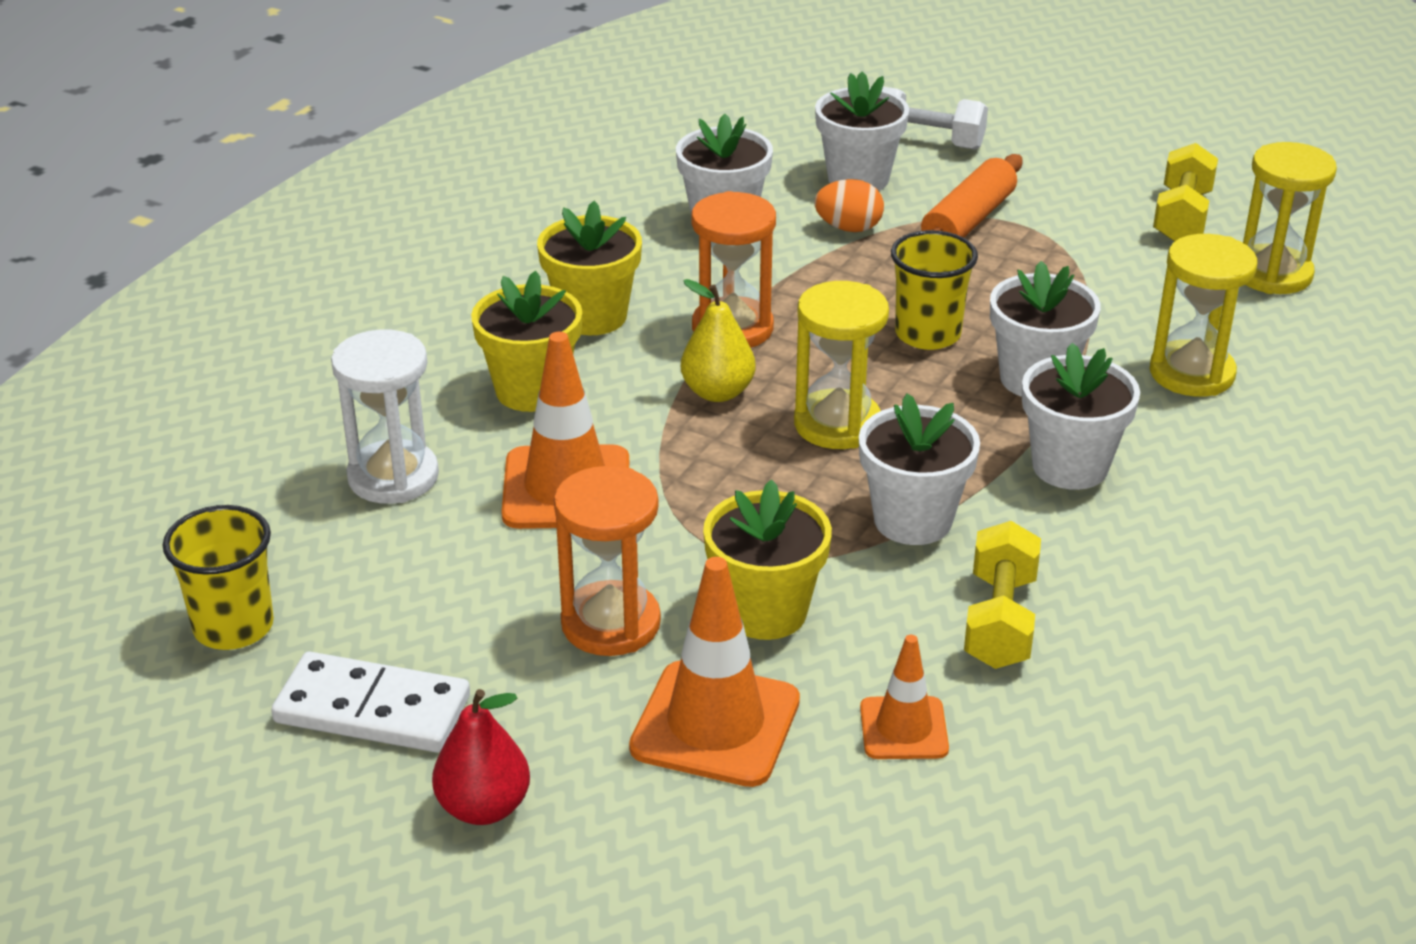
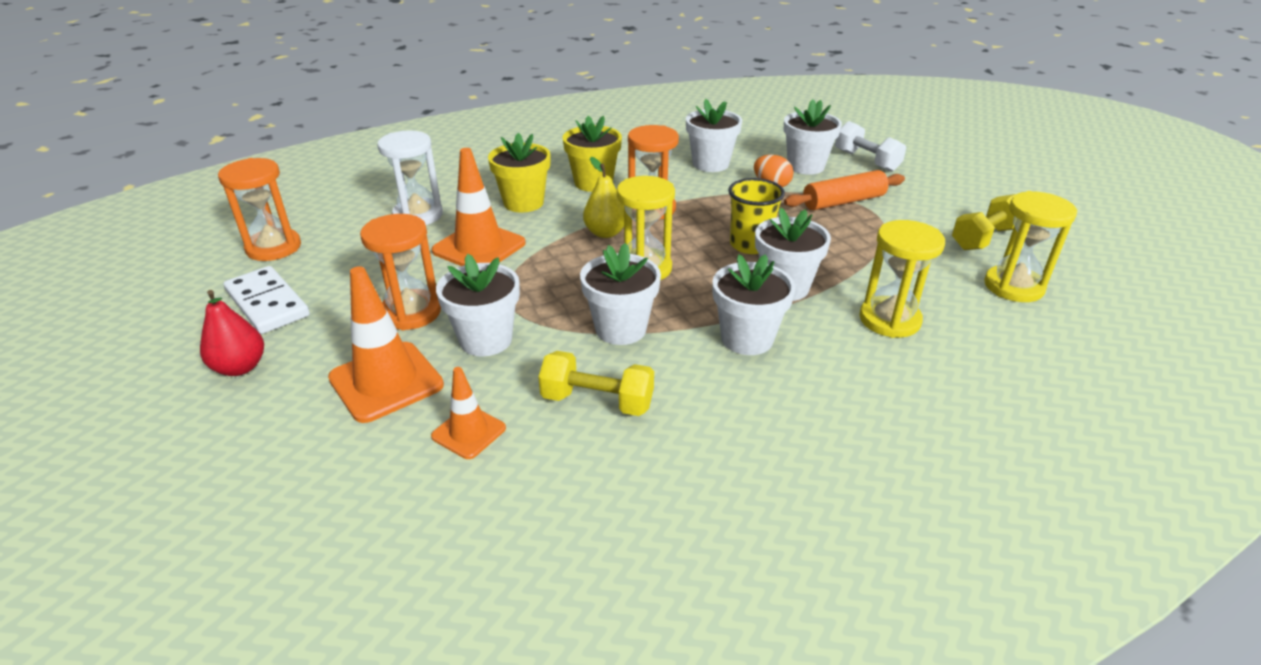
camera: 35 degrees right, 0 degrees up
yellow cup [163,505,274,650] -> orange hourglass [218,158,301,261]
yellow flower pot [703,479,832,640] -> white flower pot [436,254,520,356]
yellow dumbbell [964,521,1041,669] -> yellow dumbbell turned 60 degrees clockwise [538,351,654,416]

